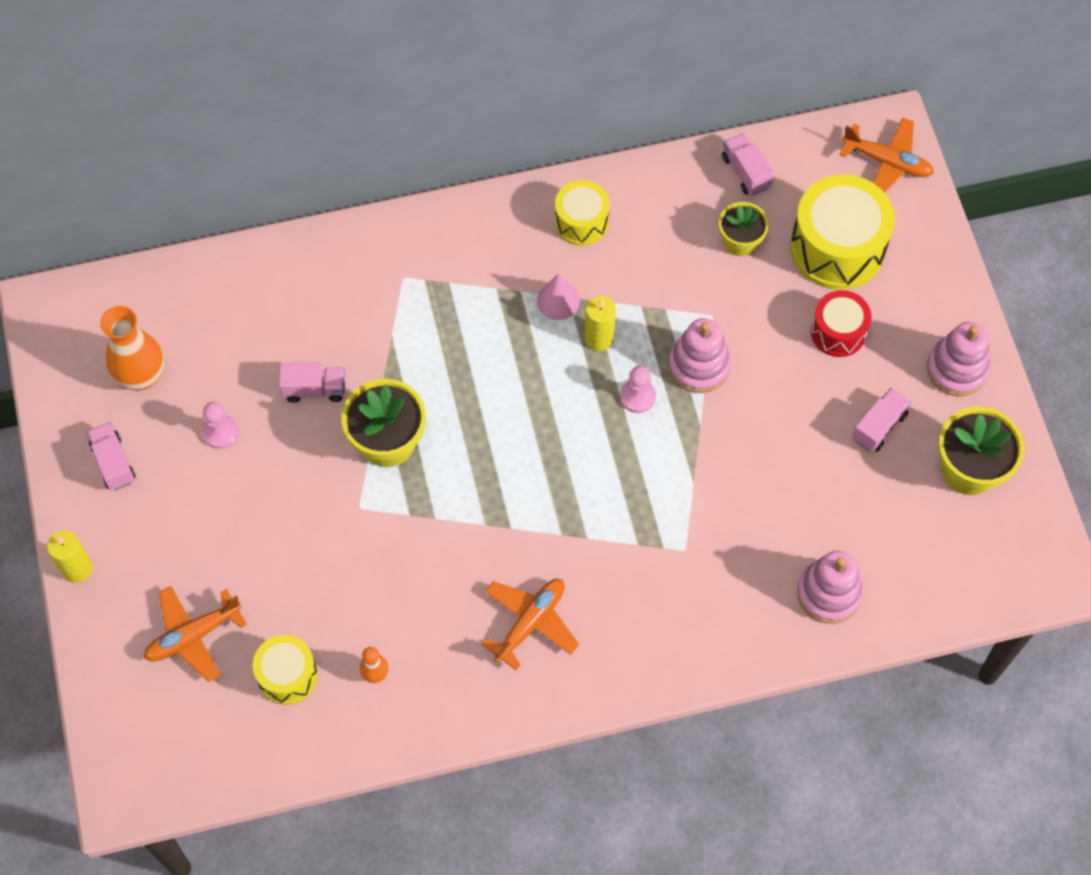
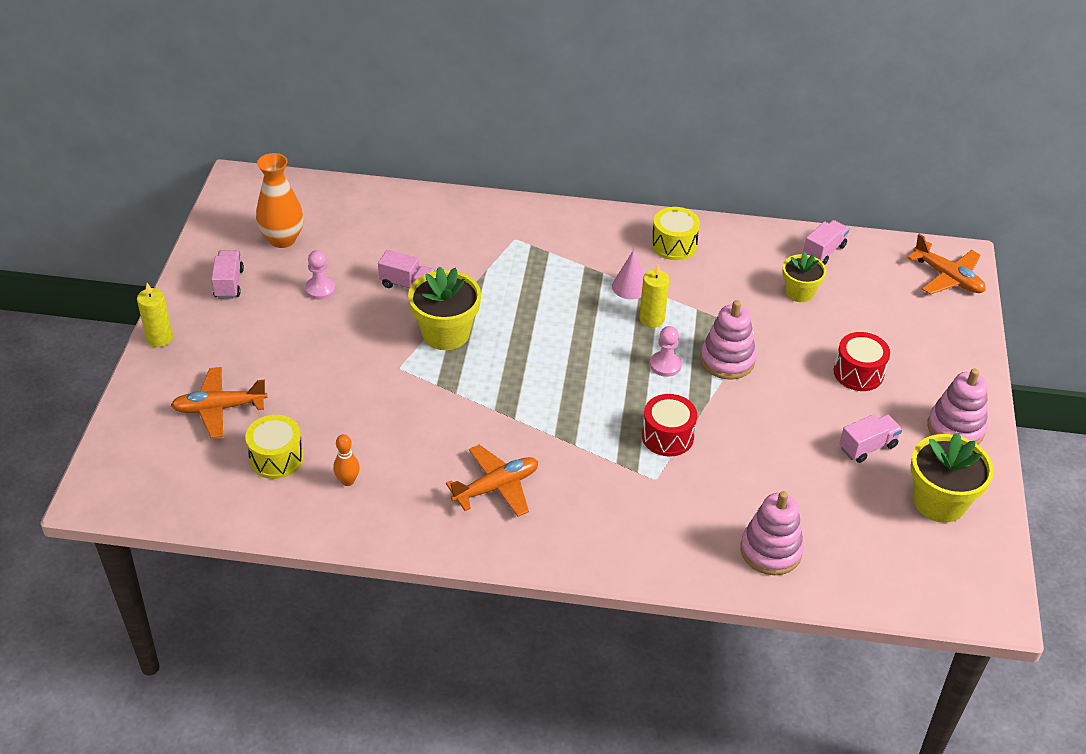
camera: 20 degrees right, 20 degrees down
pink truck [722,133,774,195] -> pink truck turned 45 degrees clockwise [803,220,849,265]
yellow drum [790,174,895,290] -> none
none -> red drum [642,394,697,457]

